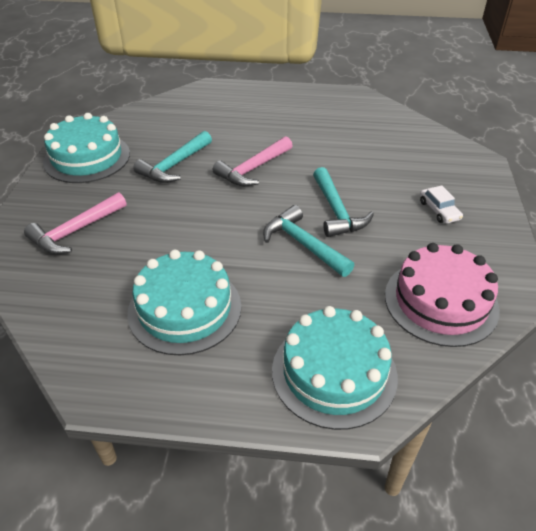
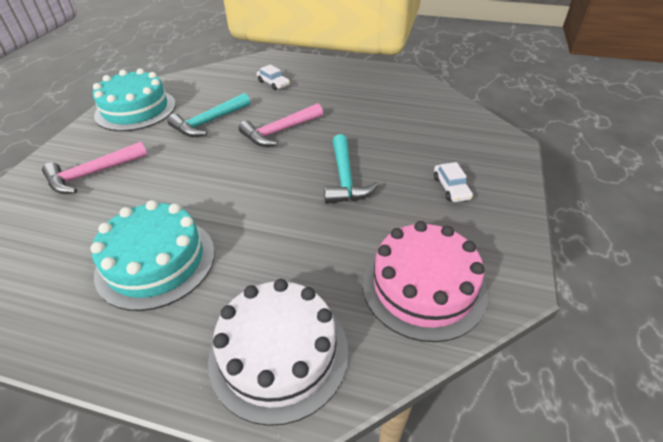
camera: 10 degrees right, 0 degrees up
turquoise hammer [263,205,354,277] -> none
turquoise cake [272,306,398,430] -> white cake [208,279,348,426]
none -> white car [257,65,290,90]

